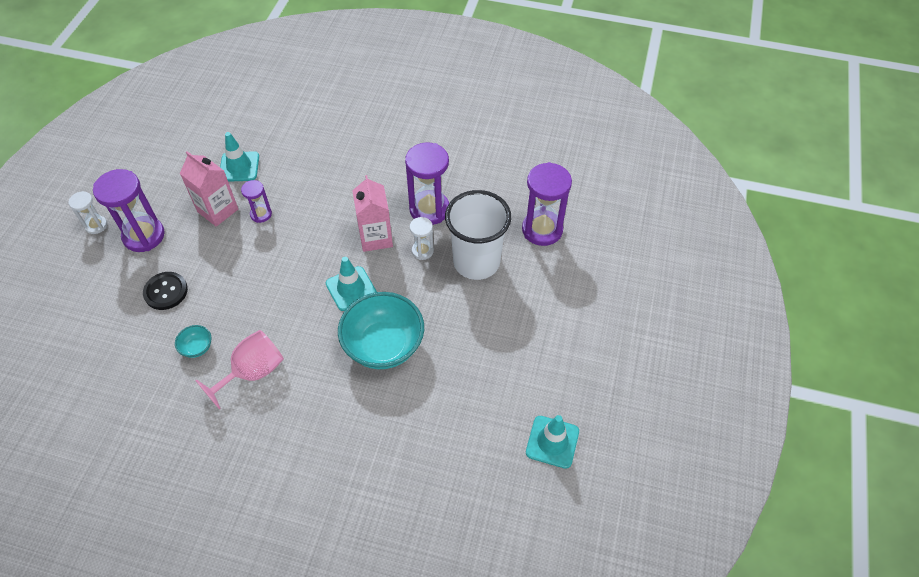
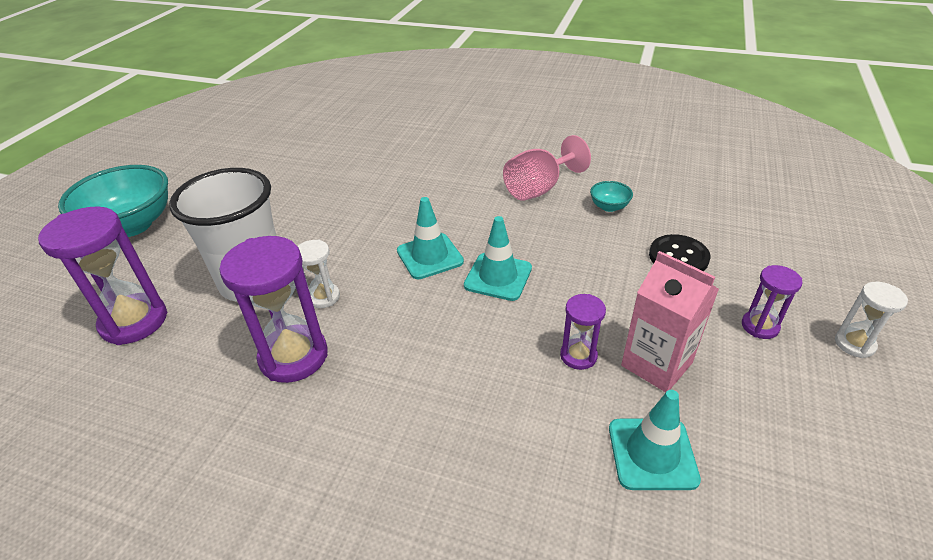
camera: 175 degrees left, 15 degrees down
purple hourglass [93,169,164,252] -> purple hourglass [742,265,803,339], size x0.53
turquoise bowl [338,292,424,369] -> turquoise bowl moved to [58,165,168,237]
pink carton [352,175,393,252] -> none
turquoise traffic cone [526,415,579,469] -> turquoise traffic cone moved to [464,216,532,301]

